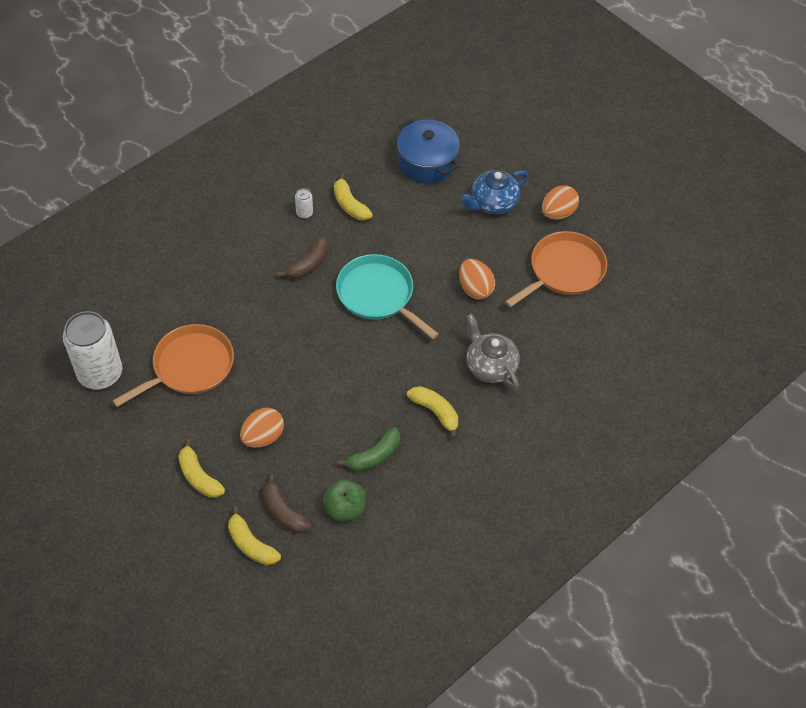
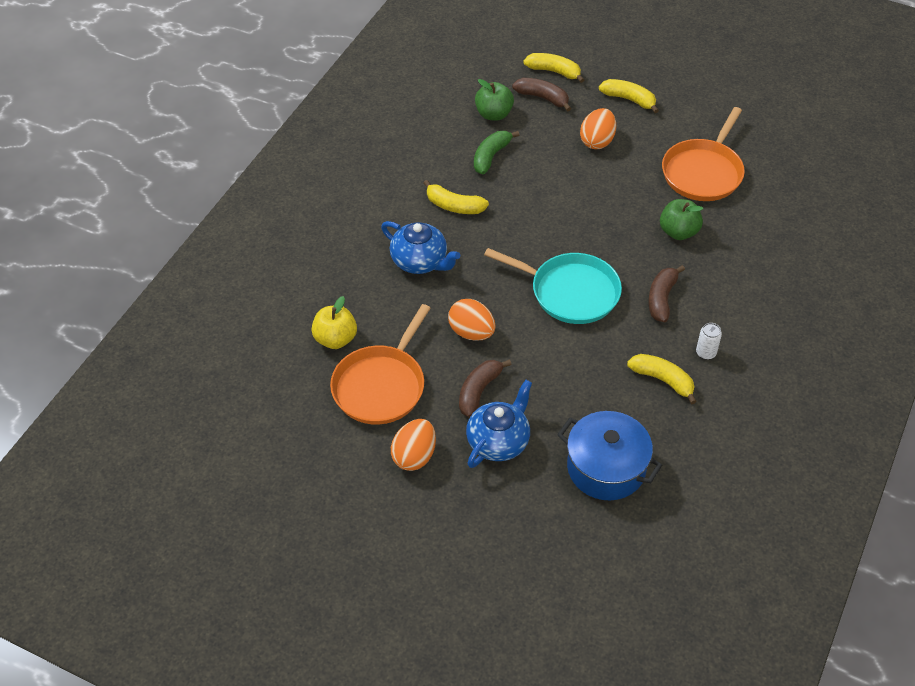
camera: 160 degrees right, 5 degrees down
white can [63,311,122,389] -> none
grey teapot [466,314,520,390] -> blue teapot [381,221,460,274]
none -> yellow apple [311,296,357,349]
none -> brown banana [459,359,512,417]
none -> green apple [660,199,703,240]

